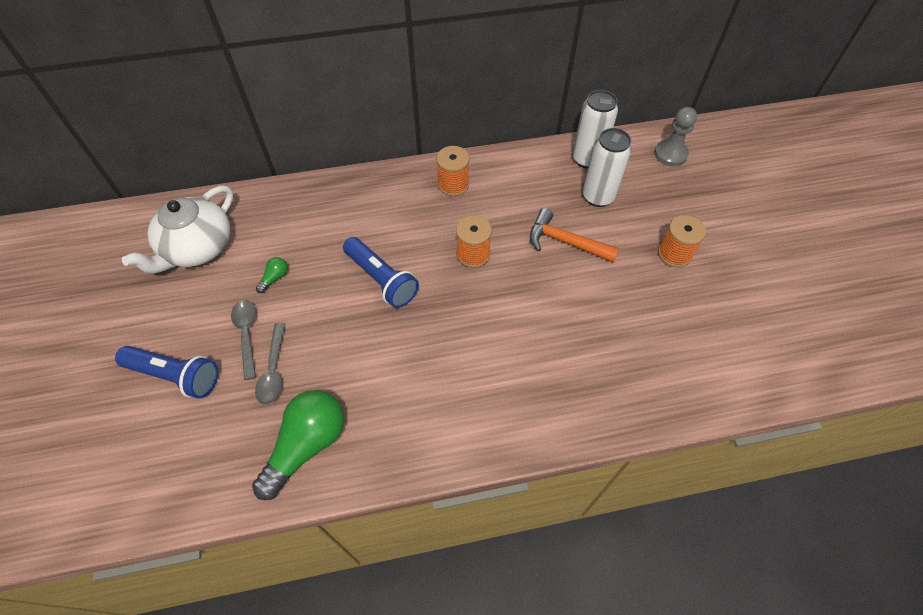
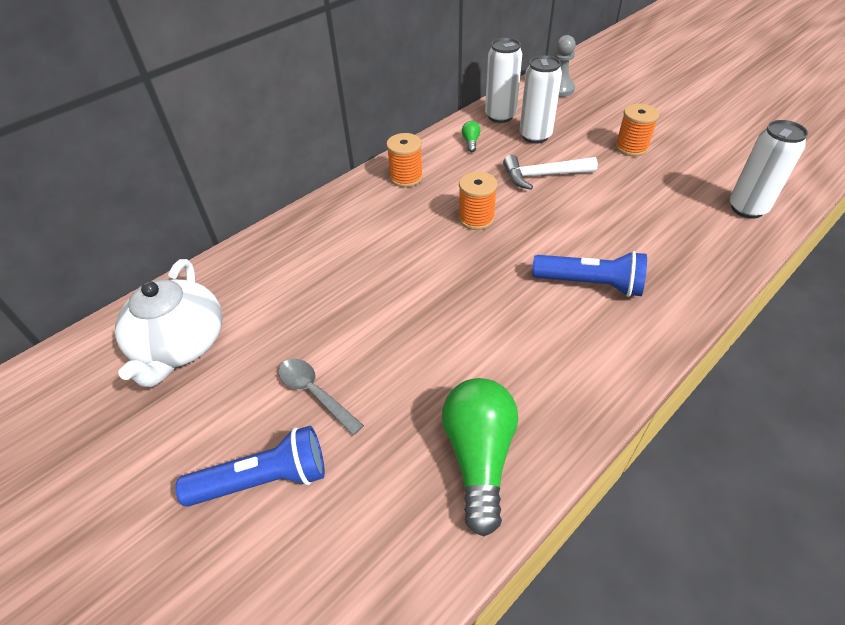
camera: 30 degrees left, 10 degrees down
grey spoon [255,323,286,405] -> none
green light bulb [256,257,288,293] -> green light bulb moved to [462,121,480,152]
blue flashlight [343,237,419,308] -> blue flashlight moved to [532,251,647,297]
orange hammer [530,208,619,263] -> white hammer [503,155,598,190]
none -> white can [730,120,808,219]

